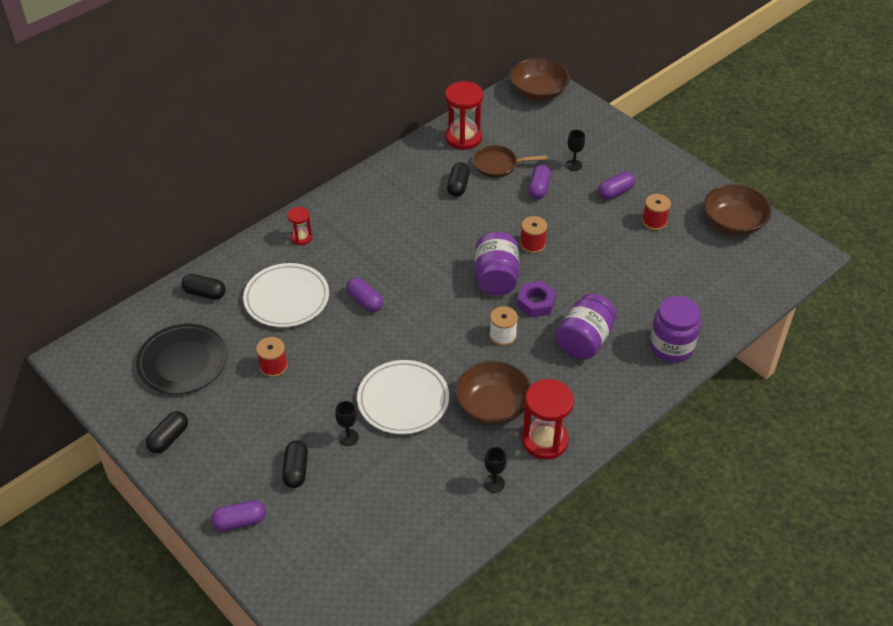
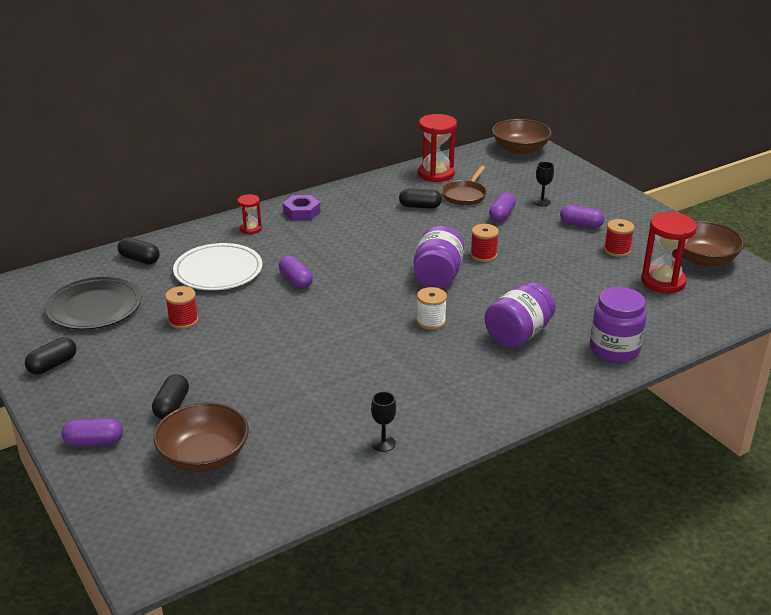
camera: 10 degrees right, 15 degrees down
black goblet [335,401,359,446] -> none
white plate [357,360,449,434] -> none
black capsule [447,162,470,197] -> black capsule turned 75 degrees clockwise [399,188,442,208]
brown bowl [455,361,531,425] -> brown bowl moved to [153,402,249,472]
brown pan [473,145,547,178] -> brown pan turned 75 degrees counterclockwise [442,166,487,206]
purple nut [517,281,556,318] -> purple nut moved to [283,195,320,221]
red hourglass [522,379,574,460] -> red hourglass moved to [641,212,697,293]
purple capsule [598,171,635,200] -> purple capsule turned 45 degrees clockwise [560,205,604,228]

